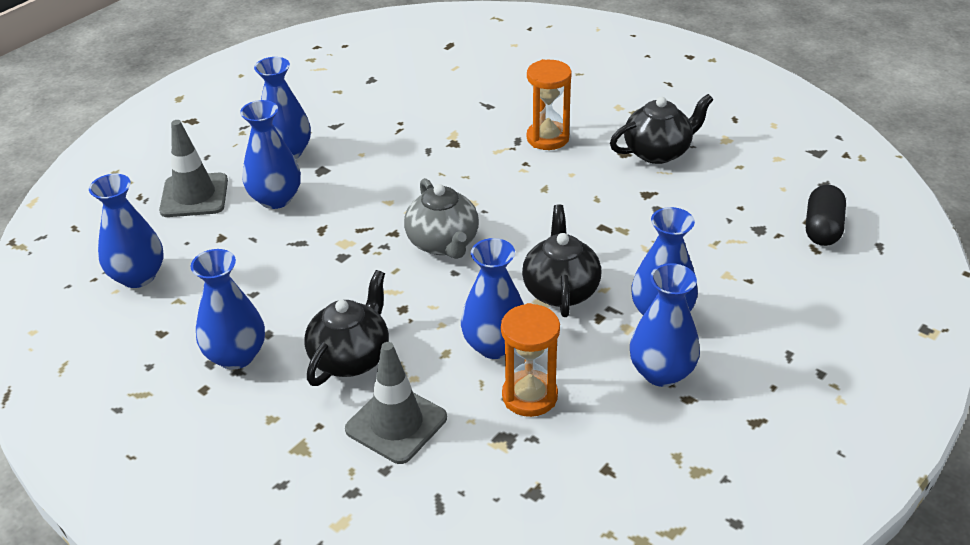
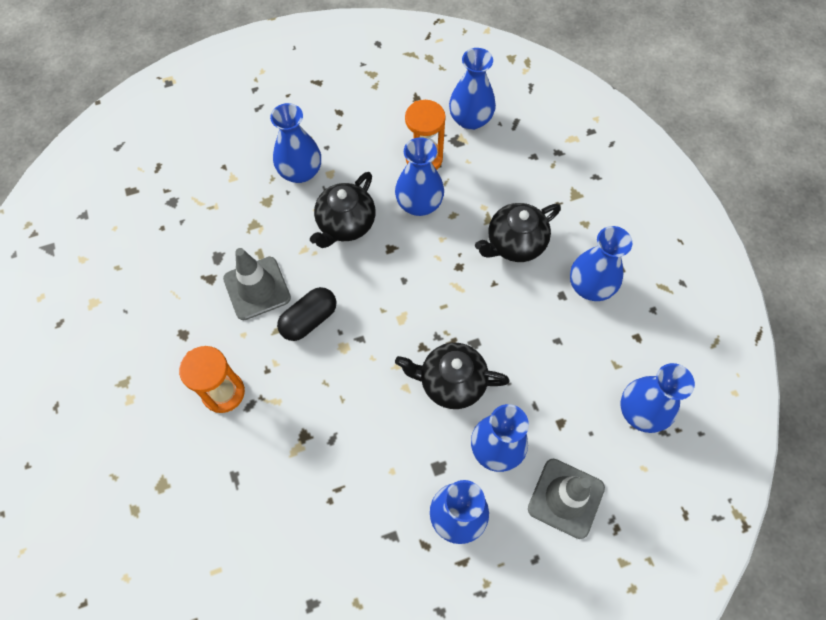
camera: 150 degrees left, 25 degrees up
grey traffic cone [345,342,447,464] -> grey traffic cone moved to [223,248,291,320]
grey teapot [404,178,479,259] -> none
black teapot [610,94,714,164] -> black teapot moved to [395,343,510,409]
blue vase [630,263,700,387] -> blue vase moved to [449,48,496,130]
black capsule [806,185,846,246] -> black capsule moved to [277,287,336,341]

